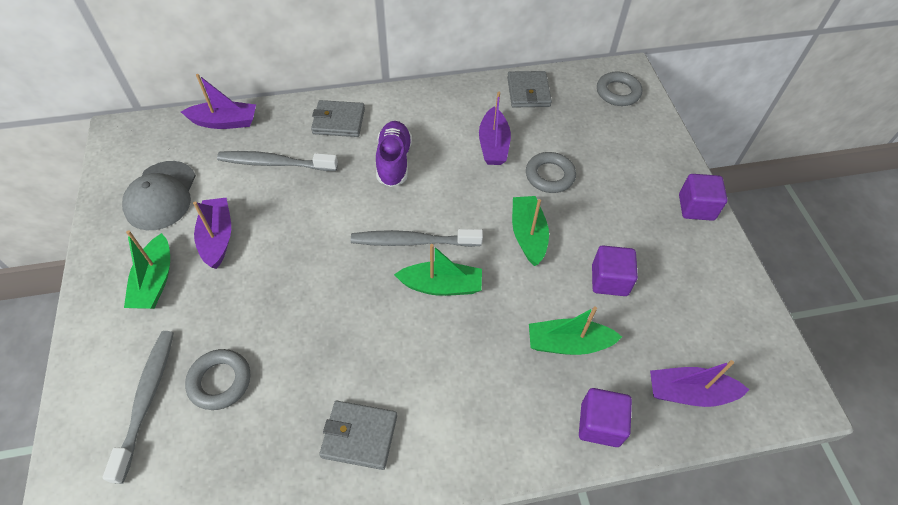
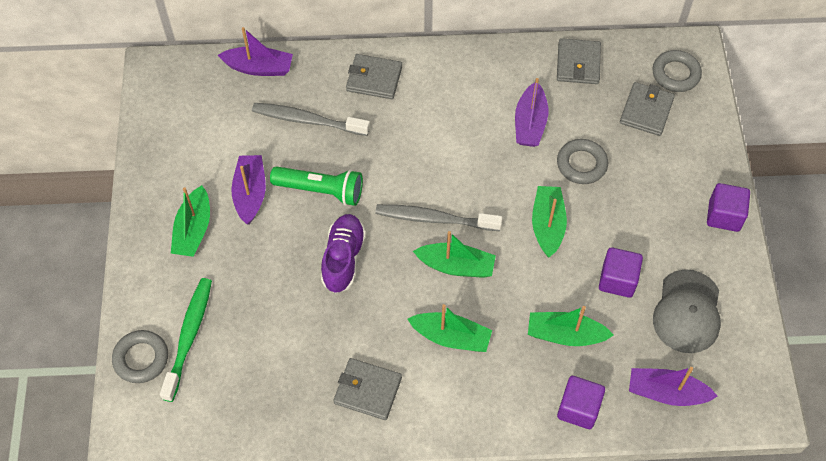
camera: 10 degrees right, 5 degrees up
grey toothbrush [102,331,174,484] -> green toothbrush [160,278,212,402]
grey cap [122,161,196,230] -> grey cap moved to [653,269,721,353]
grey ring [185,349,250,410] -> grey ring moved to [112,330,168,383]
purple shoe [376,121,412,187] -> purple shoe moved to [321,214,366,293]
none -> green flashlight [270,166,363,206]
none -> green boat [408,304,492,352]
none -> grey wallet [620,82,675,136]

